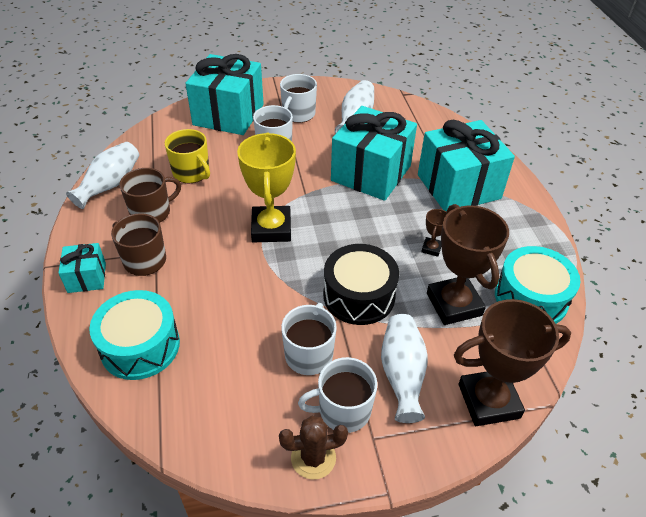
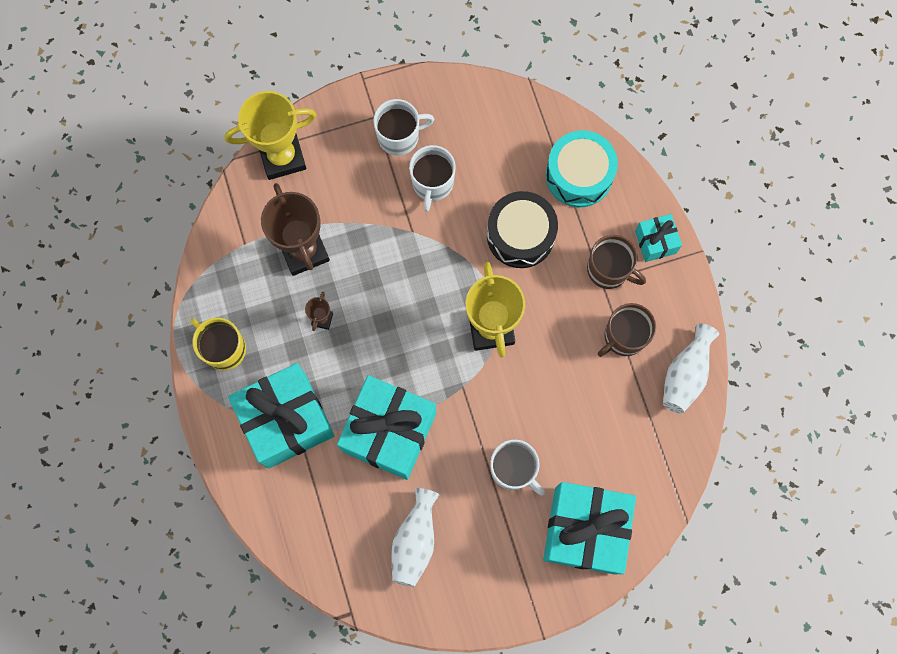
camera: 175 degrees right, 30 degrees up
yellow mug [165,129,210,183] -> yellow mug moved to [190,318,246,371]
brown cactus [279,415,348,479] -> none
white mug [280,74,317,123] -> none
black drum [323,244,399,325] -> black drum moved to [487,191,558,268]
white vase [381,314,428,423] -> none
brown trophy [454,299,571,426] -> yellow trophy [225,91,316,180]
turquoise drum [495,246,581,324] -> none

